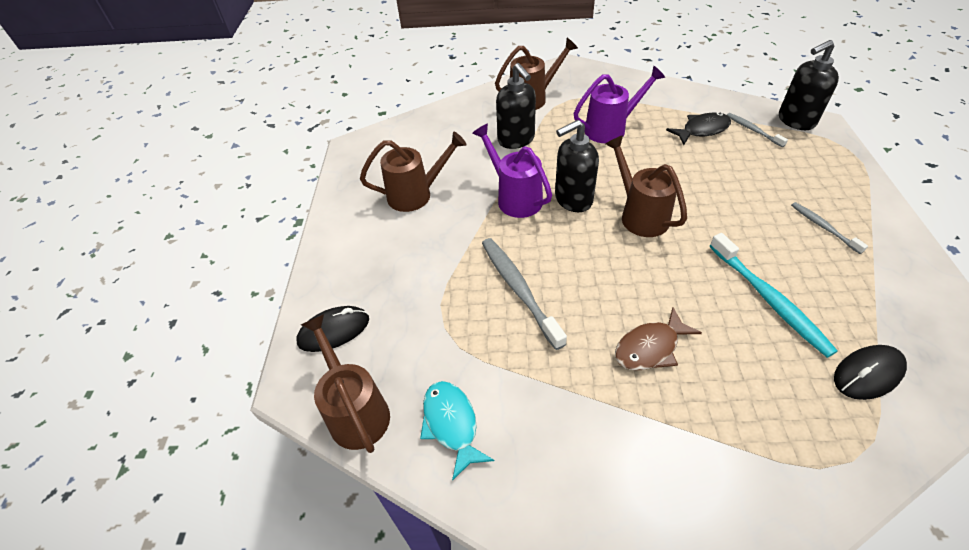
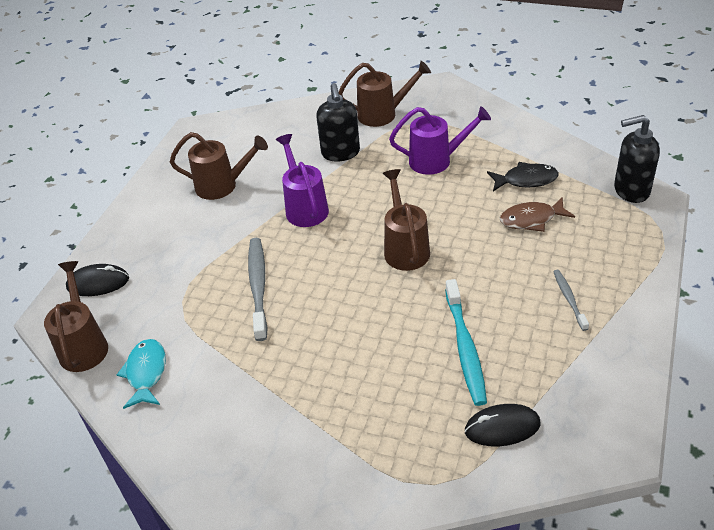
camera: 20 degrees right, 5 degrees down
black soap dispenser [555,120,599,212] -> none
brown fish [615,307,702,370] -> brown fish moved to [500,197,575,232]
grey toothbrush [727,113,788,147] -> none

